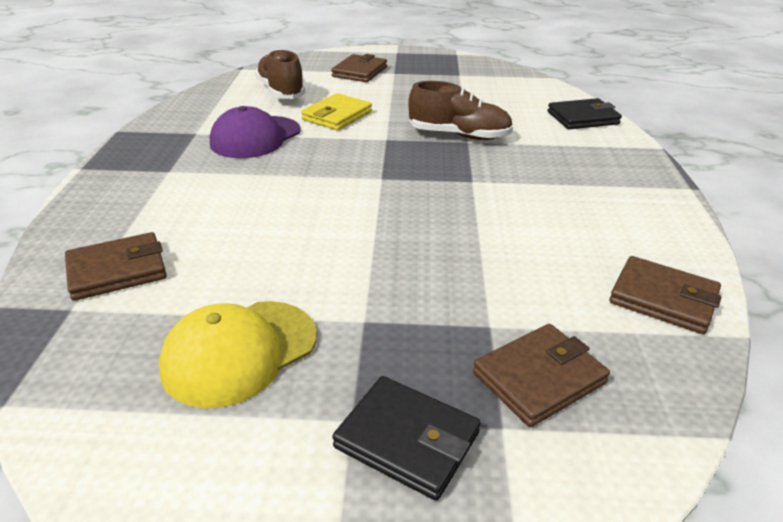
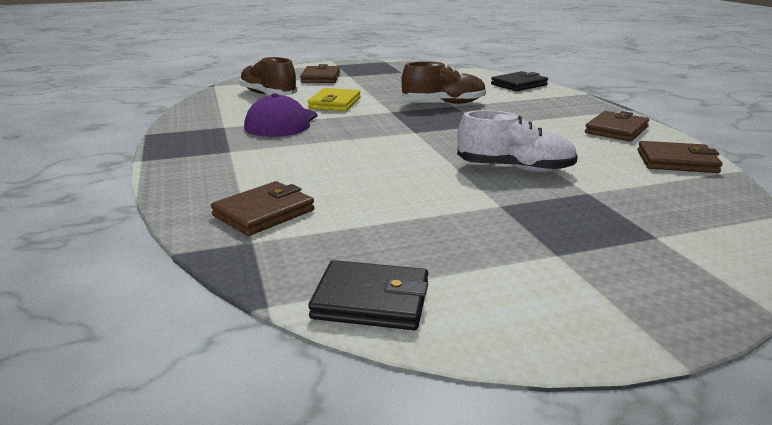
camera: 20 degrees left, 10 degrees down
yellow cap [159,301,317,408] -> none
black wallet [332,376,481,501] -> black wallet moved to [308,260,428,330]
brown wallet [473,324,610,427] -> brown wallet moved to [585,111,649,142]
none -> white shoe [457,110,578,172]

